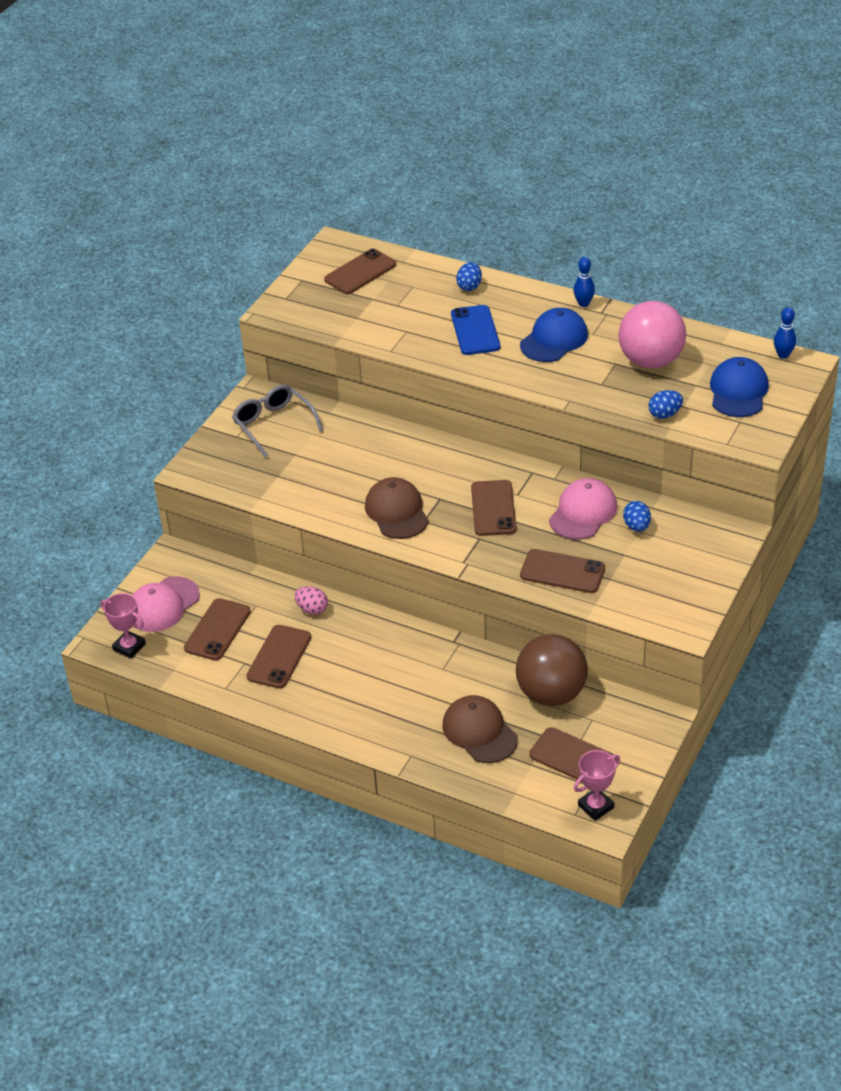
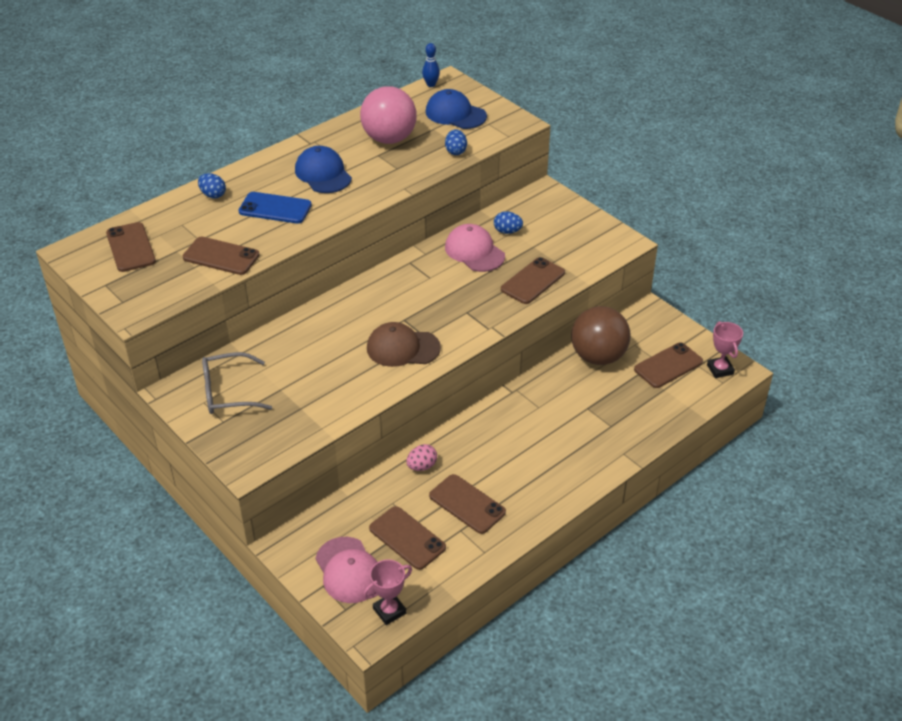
camera: 70 degrees left, 0 degrees up
brown cap [442,695,518,763] -> none
brown phone [471,480,516,536] -> brown phone moved to [183,236,260,275]
blue bowling pin [573,257,595,307] -> none

